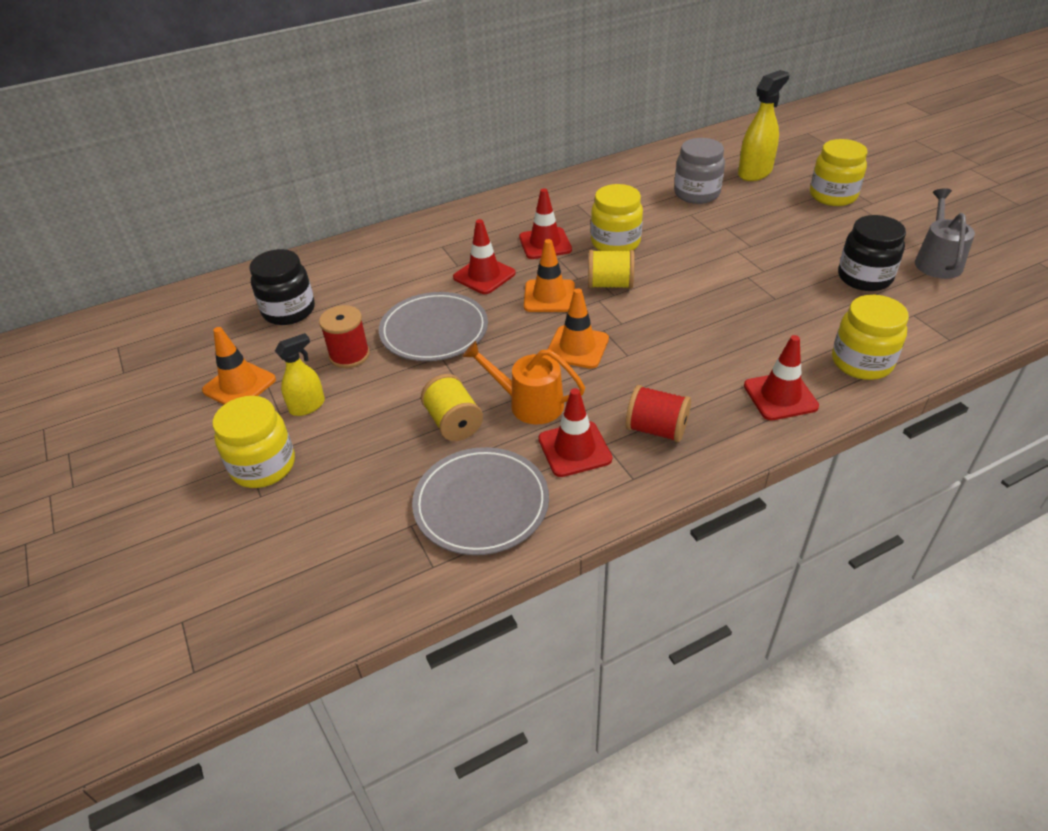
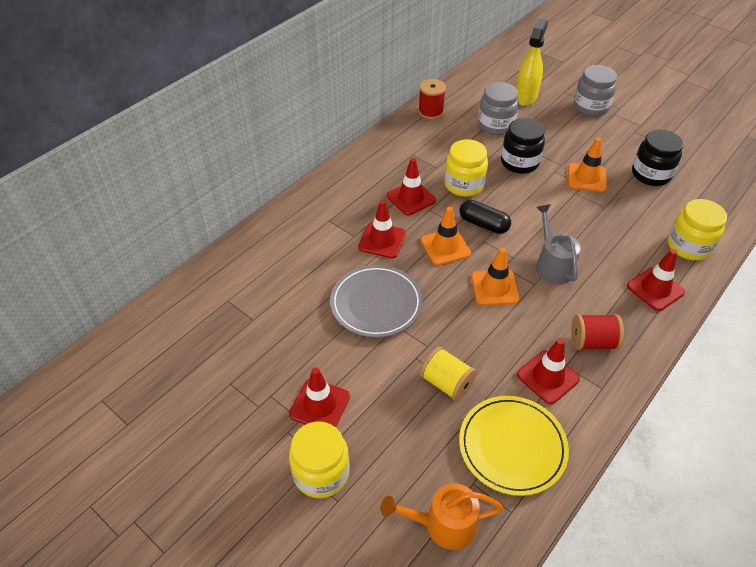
camera: 25 degrees left, 5 degrees up
orange traffic cone [202,327,276,404] -> orange traffic cone moved to [568,138,607,192]
black jar [250,249,315,325] -> black jar moved to [501,118,545,174]
yellow spray bottle [275,333,325,416] -> red traffic cone [289,367,350,427]
red spool [319,305,370,368] -> red spool moved to [418,79,446,119]
grey plate [412,447,549,555] -> yellow plate [459,396,569,496]
orange watering can [463,341,585,424] -> orange watering can moved to [381,483,503,550]
yellow spool [588,250,635,289] -> black capsule [459,200,511,234]
yellow jar [810,139,868,206] -> grey jar [574,65,617,117]
grey watering can [915,188,975,279] -> grey watering can moved to [536,204,580,284]

